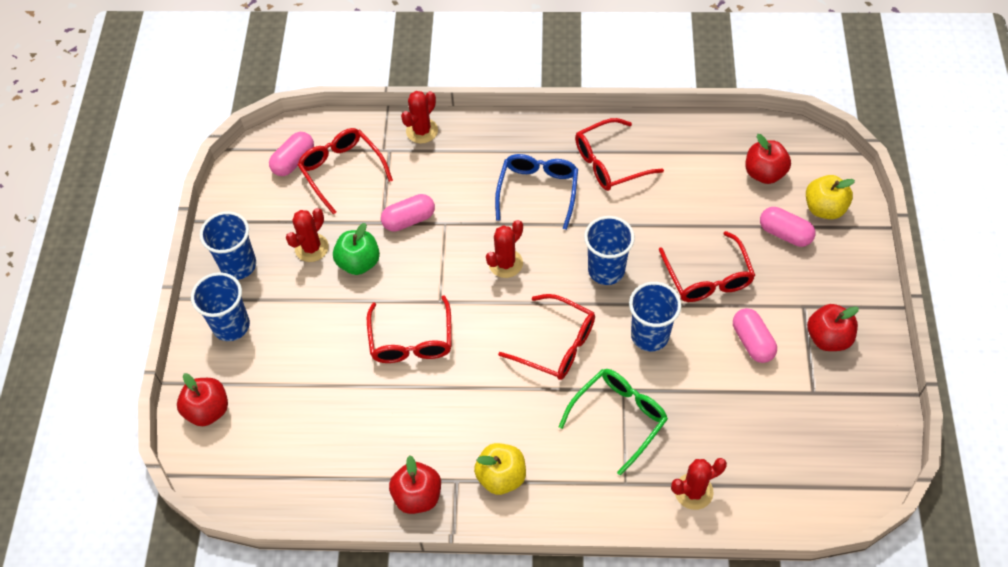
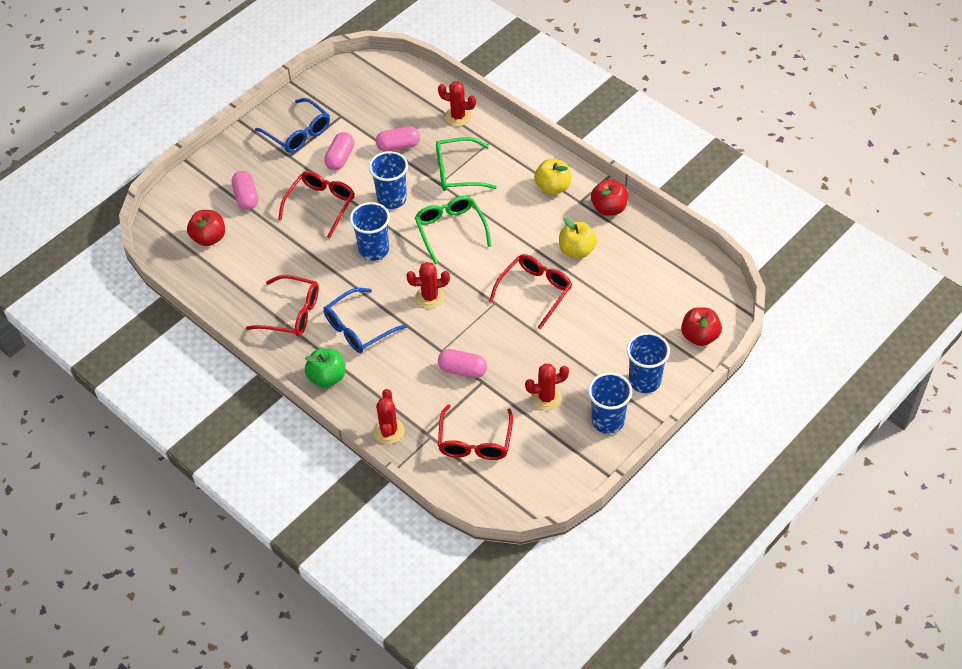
camera: 140 degrees left, 5 degrees down
pink capsule [269,132,314,176] -> pink capsule moved to [376,126,420,152]
green apple [333,223,380,275] -> green apple moved to [305,348,345,388]
red cactus [401,91,438,143] -> red cactus turned 75 degrees counterclockwise [373,389,404,444]
red glasses [498,294,595,380] -> green glasses [415,196,491,264]
yellow apple [806,175,855,219] -> yellow apple moved to [559,218,597,259]
red apple [807,304,859,351] -> blue glasses [255,98,330,153]

